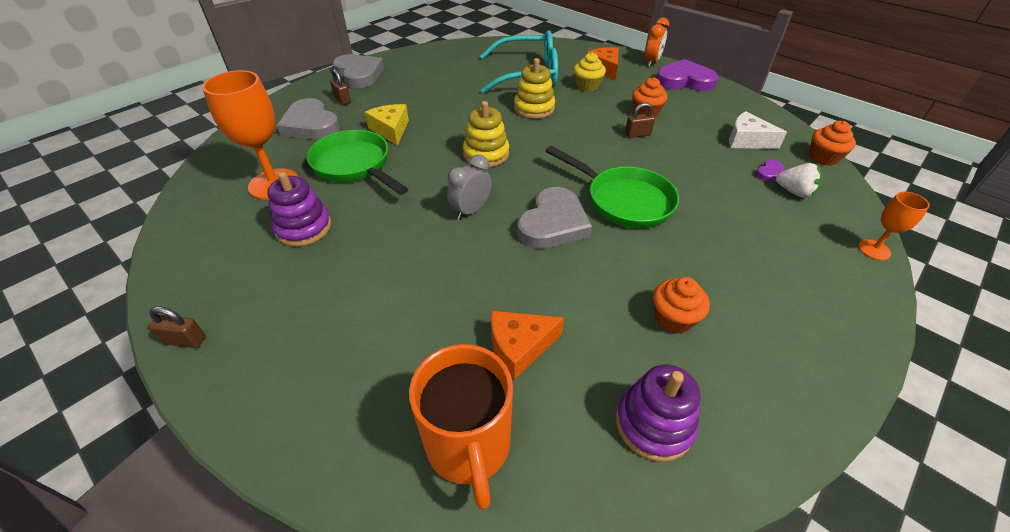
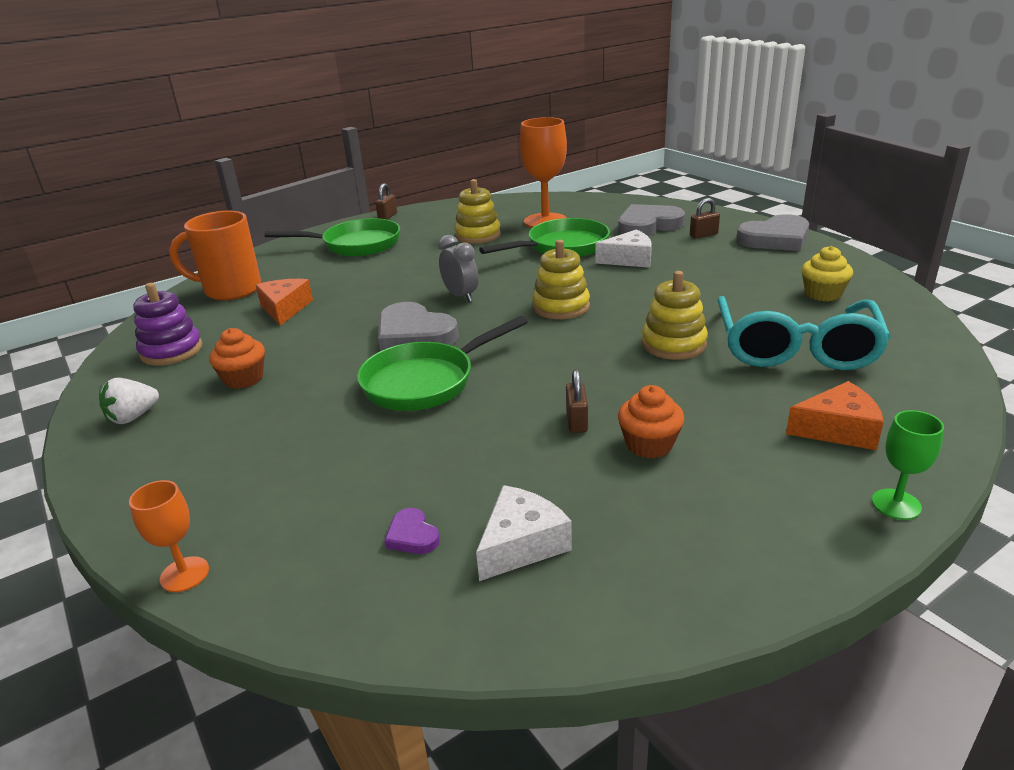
camera: 105 degrees right, 15 degrees down
purple stacking toy [267,172,331,246] -> yellow stacking toy [454,179,501,244]
yellow cheese [365,104,409,145] -> white cheese [595,229,652,268]
yellow cupcake [574,52,606,92] -> yellow cupcake moved to [802,246,853,301]
orange clock [645,18,669,67] -> green goblet [872,410,944,520]
purple heart [656,59,718,91] -> none
white strawberry [776,163,822,198] -> white strawberry moved to [99,378,159,424]
orange cupcake [809,121,856,166] -> none
none -> green pan [265,218,400,257]

